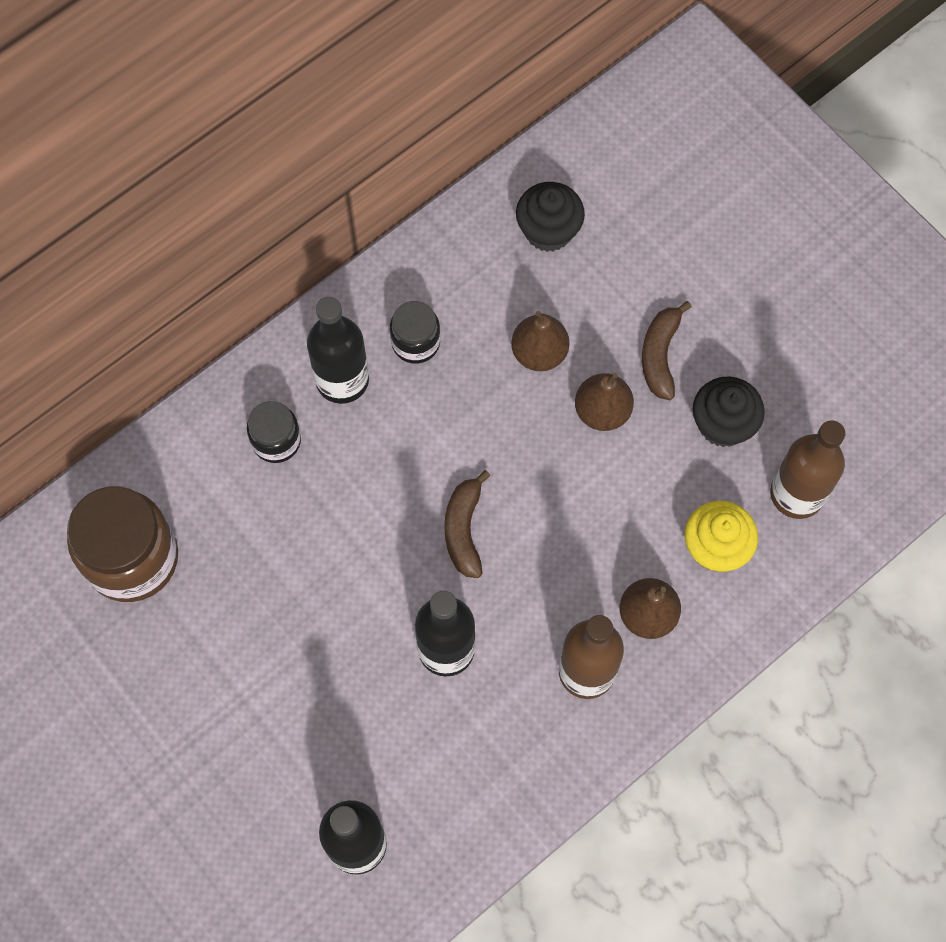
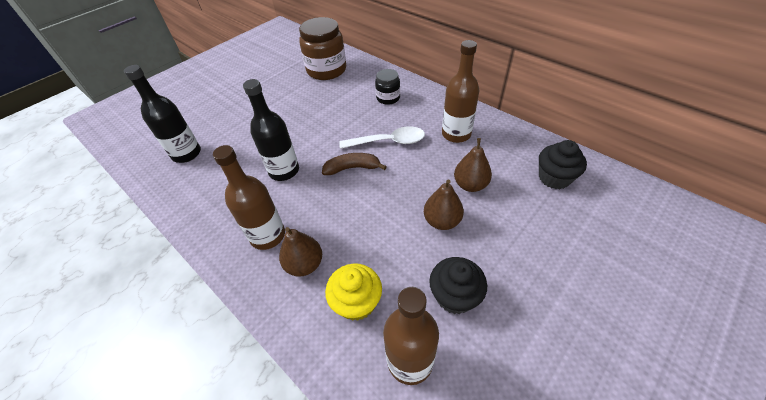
camera: 85 degrees right, 20 degrees down
black bottle [307,297,369,404] -> none
black jar [390,301,440,364] -> brown bottle [442,40,479,143]
brown banana [642,301,692,400] -> none
none -> white spoon [339,126,425,149]

